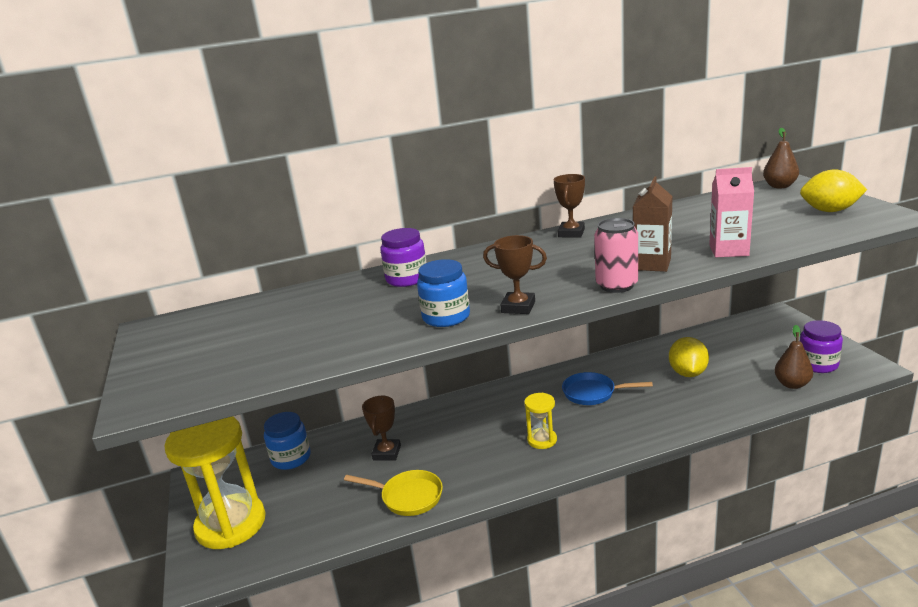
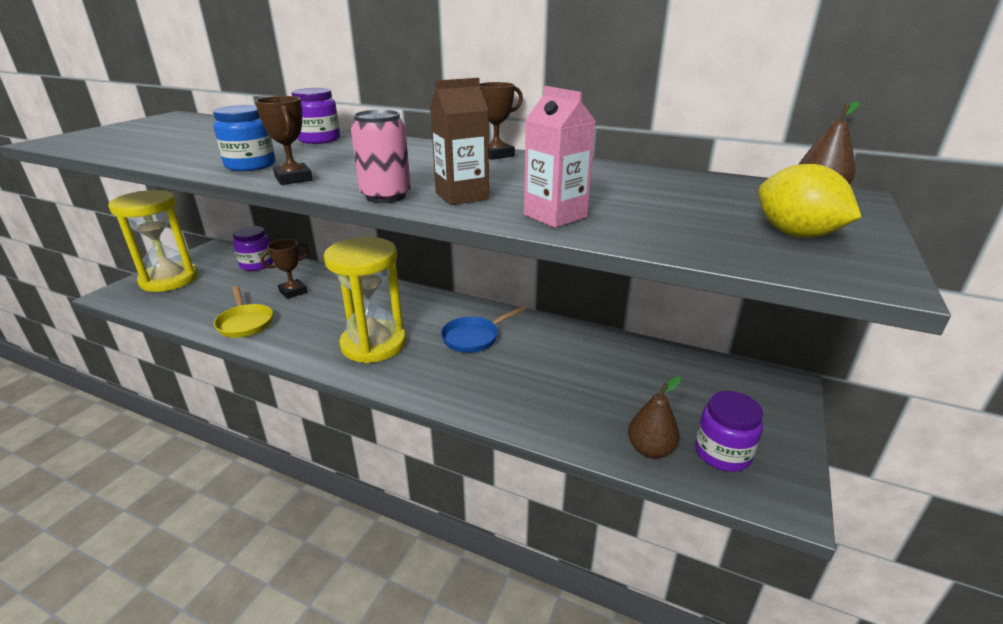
camera: 40 degrees right, 5 degrees up
blue jar [264,412,310,470] -> purple jar [233,226,273,271]
yellow hourglass [524,393,557,449] -> yellow hourglass [324,237,406,363], size x2.13
blue pan [562,372,653,405] -> blue pan turned 90 degrees counterclockwise [441,306,526,353]
yellow lemon [669,337,709,377] -> none

